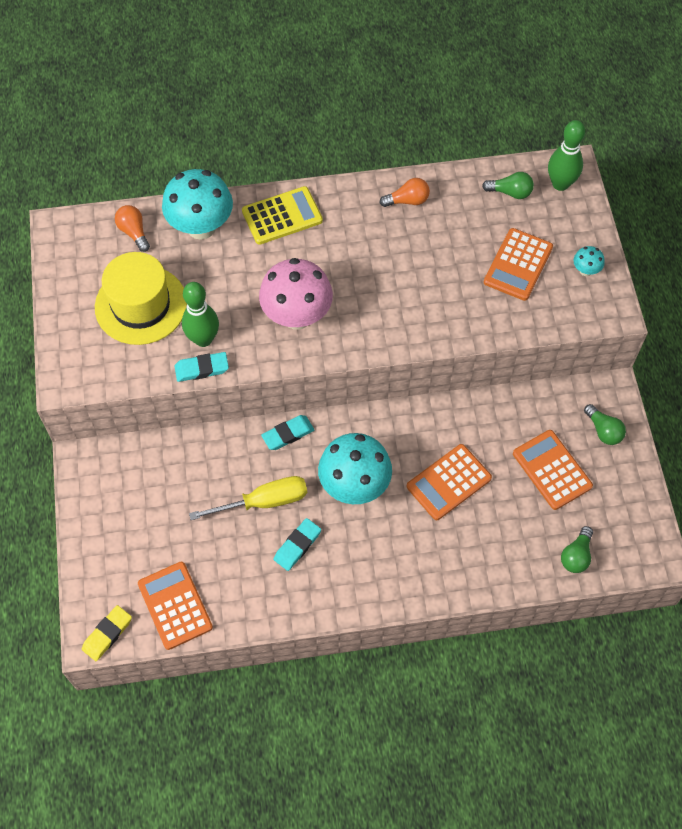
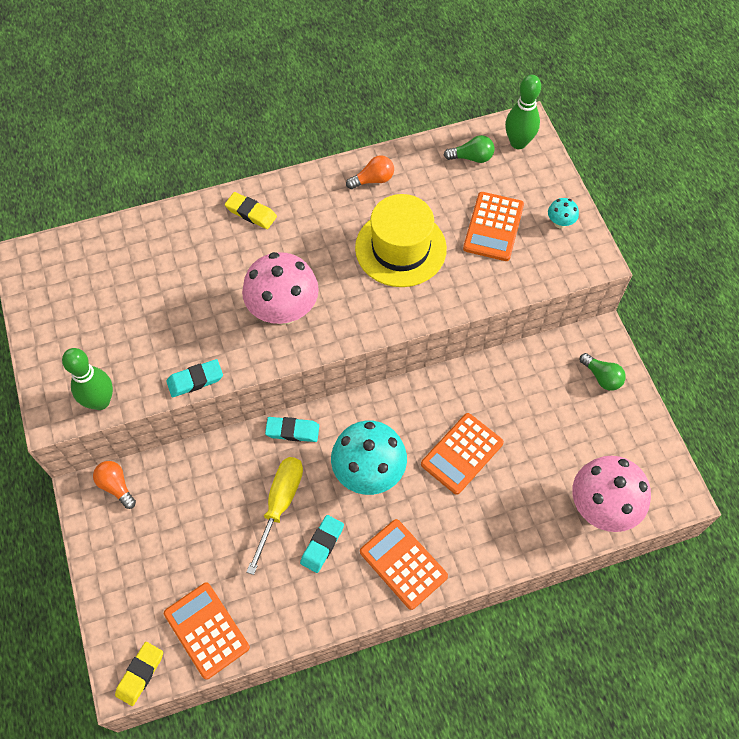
camera: 10 degrees left, 0 degrees up
yellow hat [95,252,187,345] -> yellow hat moved to [355,194,447,287]
orange light bulb [115,205,150,252] -> orange light bulb moved to [93,461,136,509]
turquoise mushroom [162,169,233,240] -> none
green bowling pin [182,282,219,347] -> green bowling pin moved to [62,348,113,410]
yellow screwdriver [189,476,307,520] -> yellow screwdriver turned 45 degrees counterclockwise [247,457,303,575]
yellow calculator [242,186,323,245] -> yellow eraser [225,192,277,229]
turquoise eraser [261,415,314,450] -> turquoise eraser turned 45 degrees clockwise [265,417,319,442]
orange calculator [513,430,593,510] -> orange calculator moved to [360,519,448,610]
green light bulb [561,526,593,573] -> pink mushroom [572,456,651,532]

